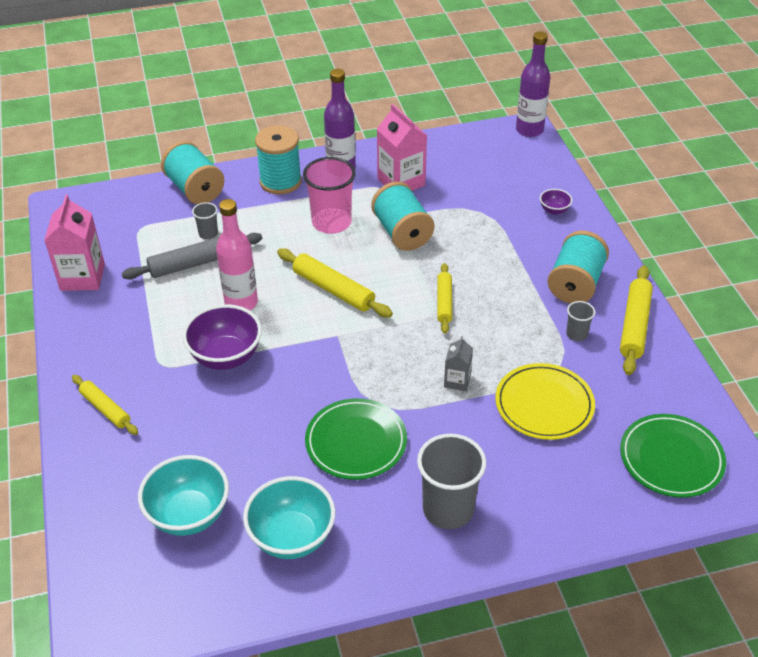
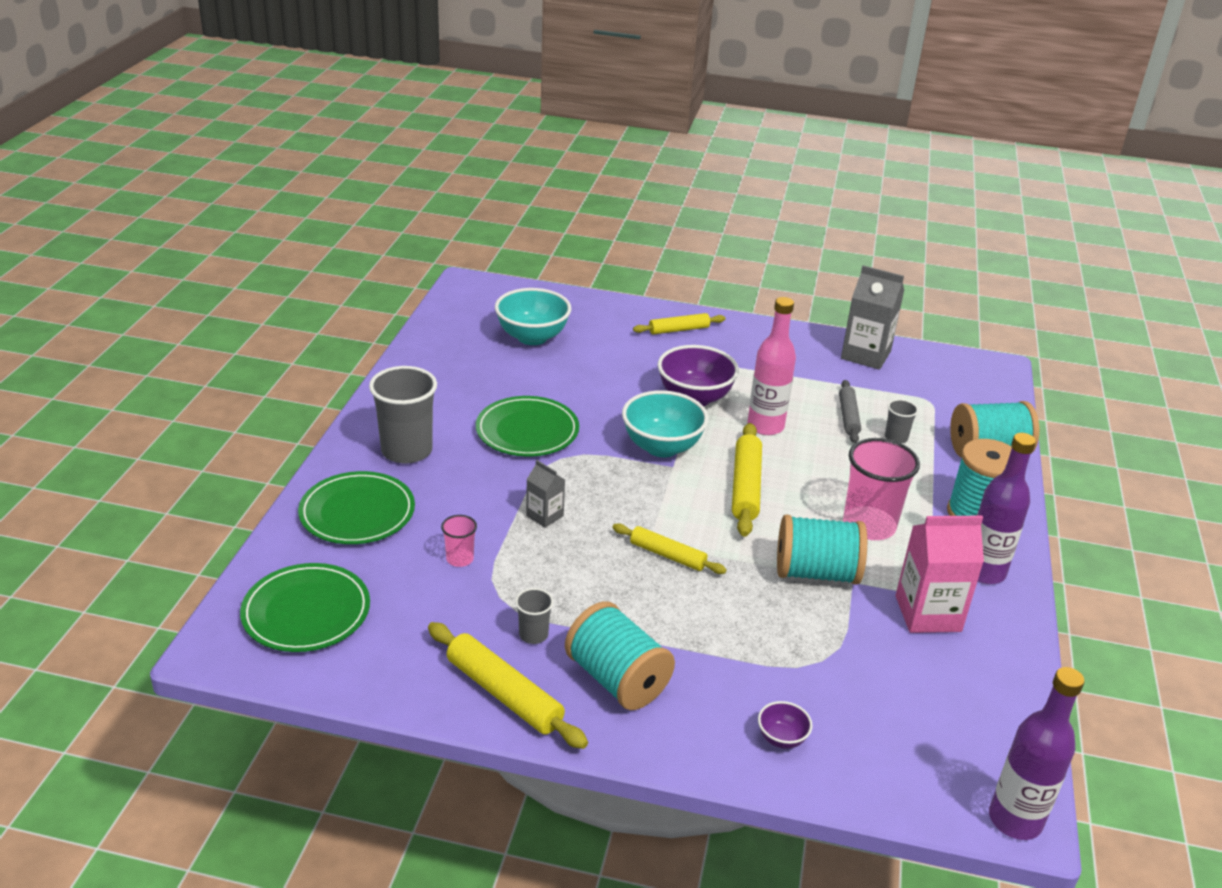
camera: 115 degrees right, 10 degrees down
pink carton [44,194,105,291] -> grey carton [841,265,904,370]
grey rolling pin [122,233,262,279] -> grey rolling pin [839,380,861,443], size x0.65
turquoise bowl [243,476,335,559] -> turquoise bowl moved to [622,390,708,457]
yellow rolling pin [277,248,393,317] -> yellow rolling pin turned 60 degrees counterclockwise [732,423,762,537]
yellow plate [495,363,595,440] -> pink cup [441,515,477,567]
none -> green plate [298,471,415,544]

